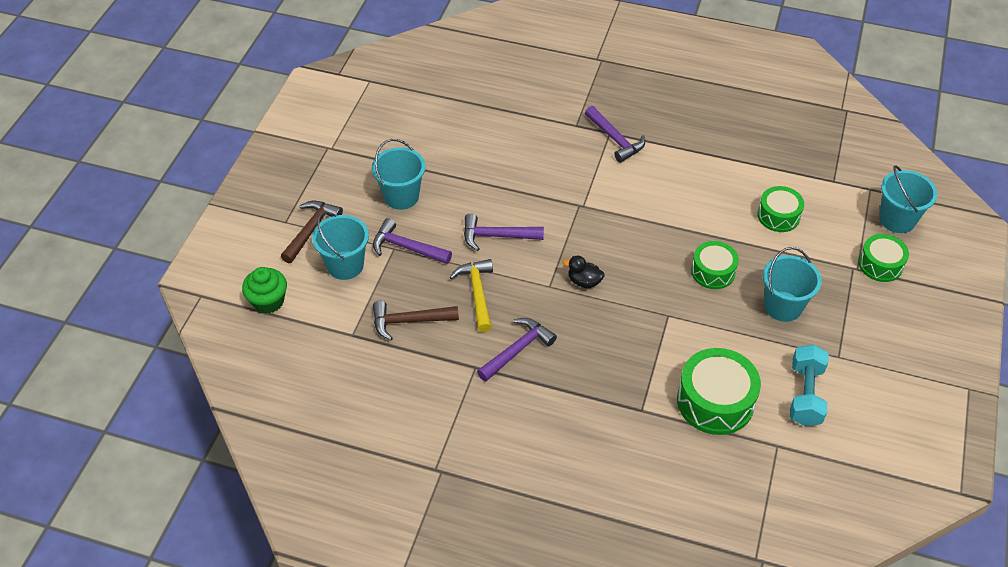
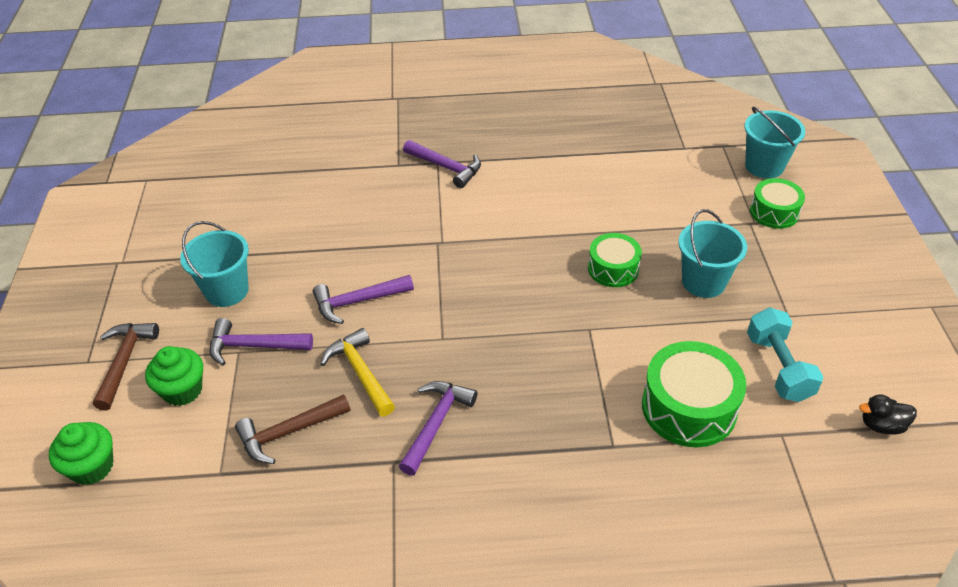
camera: 20 degrees left, 5 degrees down
turquoise bucket [312,212,369,280] -> green cupcake [145,346,203,406]
black duck [563,256,605,288] -> black duck moved to [859,394,917,435]
green drum [757,186,804,232] -> none

